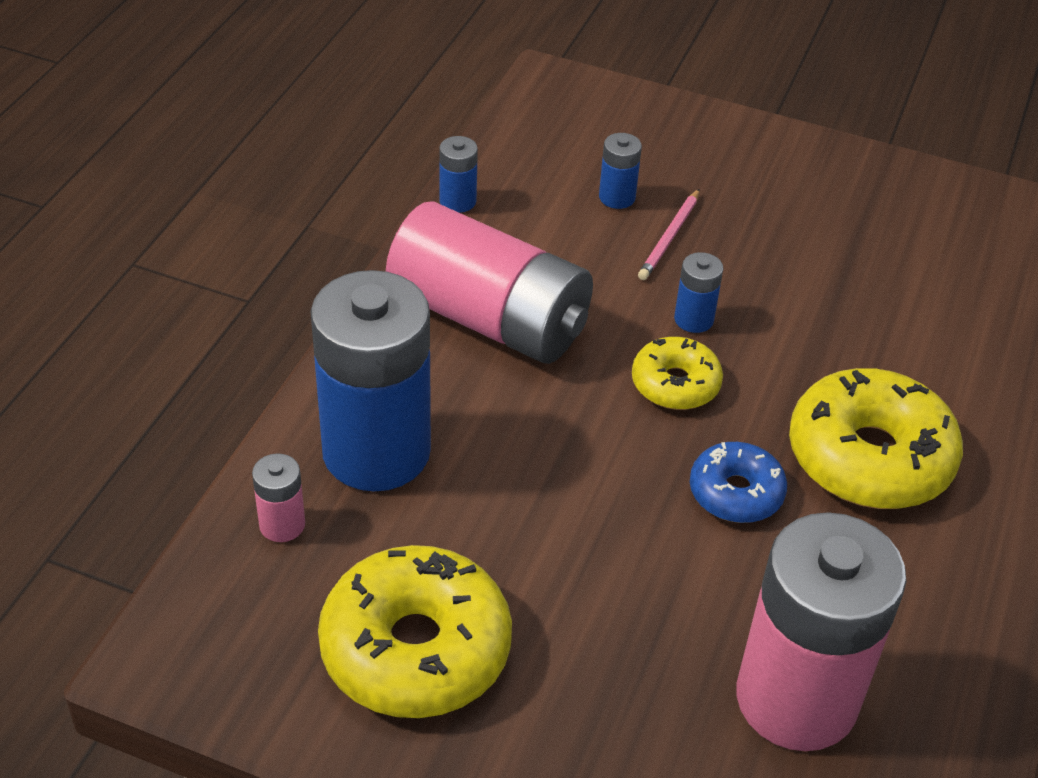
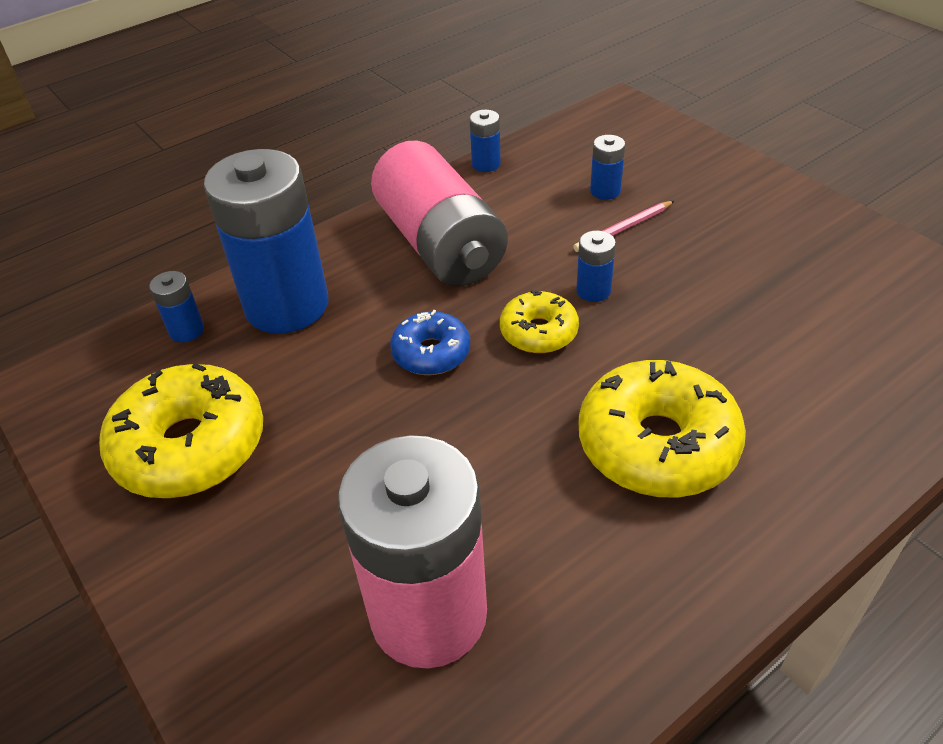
camera: 35 degrees right, 0 degrees up
pink battery [252,453,305,542] -> blue battery [149,271,204,342]
blue donut [690,442,787,523] -> blue donut moved to [390,310,470,375]

